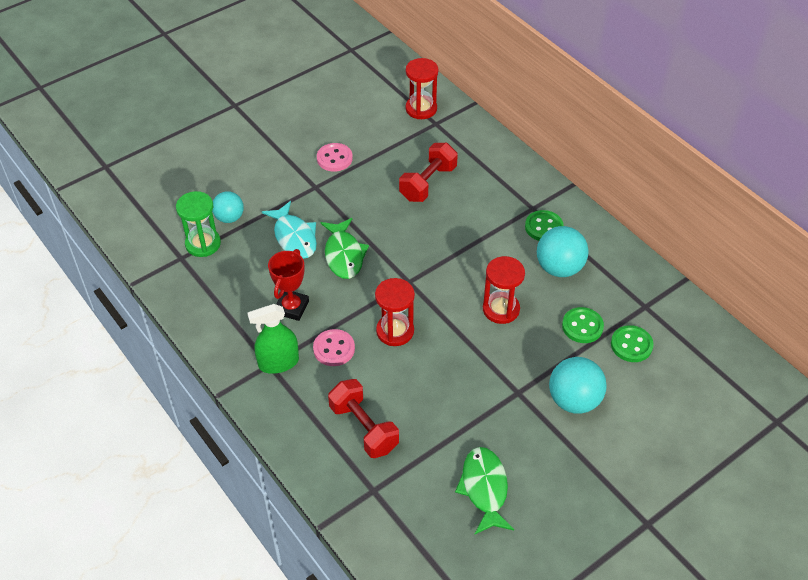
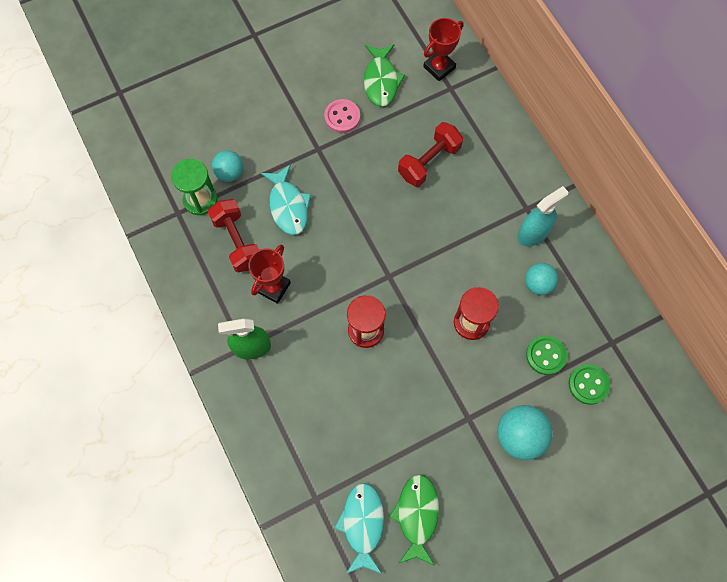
camera: 10 degrees right, 20 degrees up
pink button [313,329,355,366] -> none
green fish [320,218,369,279] -> green fish moved to [364,44,405,107]
red dumbbell [328,379,399,458] -> red dumbbell moved to [208,199,259,273]
red hourglass [406,58,438,119] -> red trophy [423,18,464,81]
green button [525,210,564,241] -> turquoise spray bottle [517,186,569,246]
turquoise ball [537,226,589,277] -> turquoise ball [525,263,558,295], size x0.65
none -> turquoise fish [334,483,384,574]

